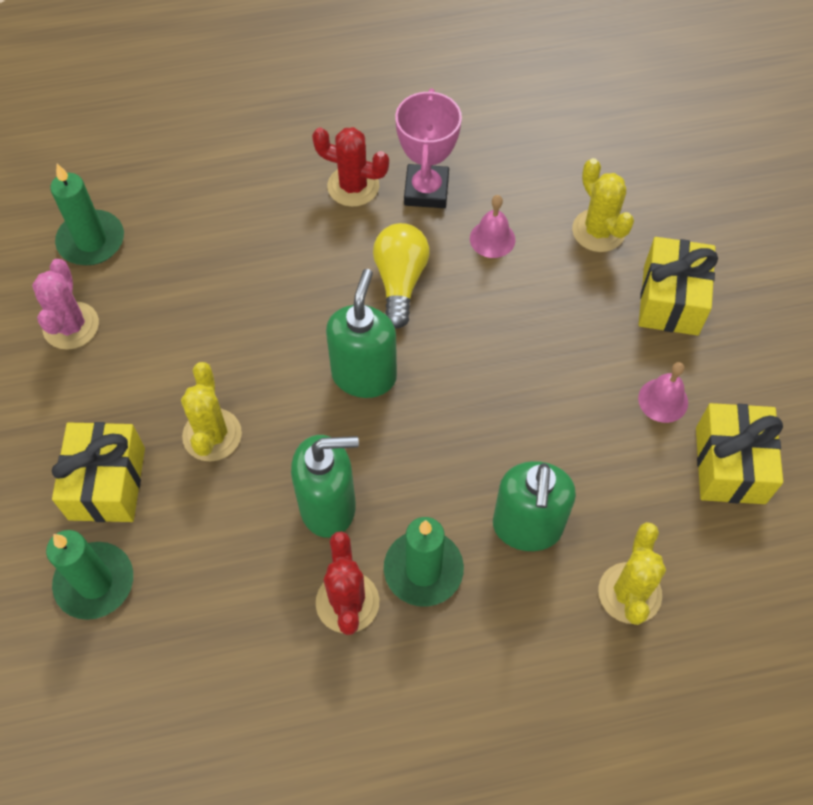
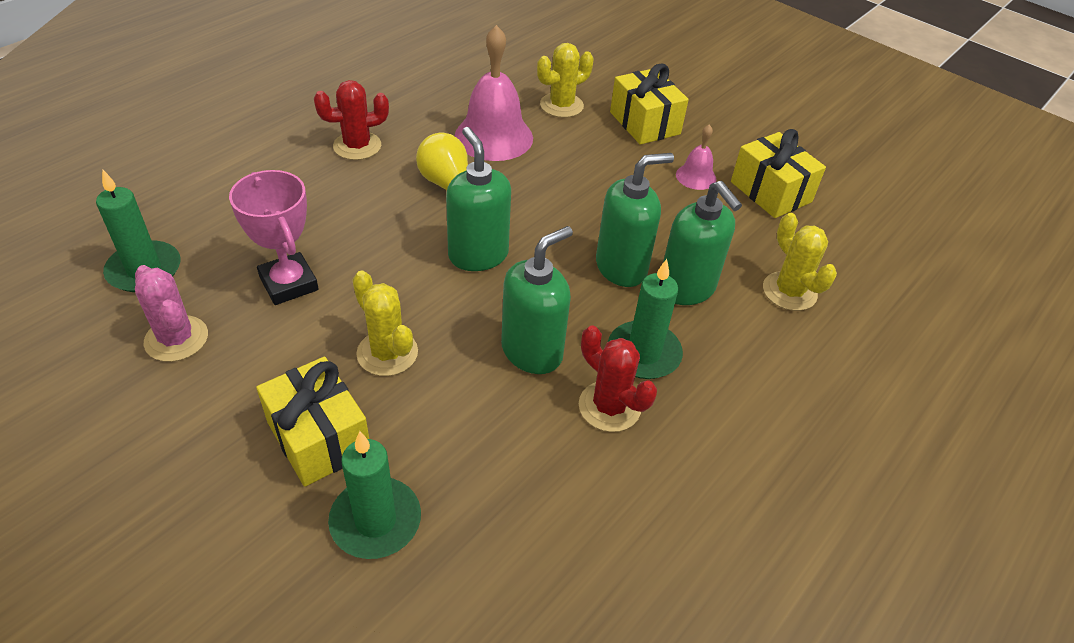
camera: 40 degrees left, 15 degrees down
pink trophy [395,88,462,208] -> pink trophy moved to [229,170,319,305]
pink bell [470,195,515,258] -> pink bell [455,25,533,161], size x1.99
yellow cactus [572,158,634,252] -> yellow cactus turned 60 degrees counterclockwise [537,43,593,118]
none -> green soap dispenser [596,153,674,287]

